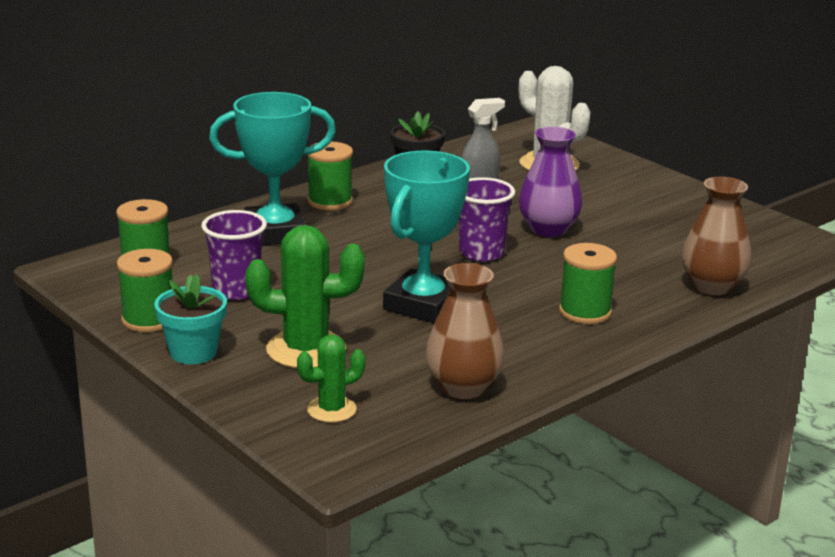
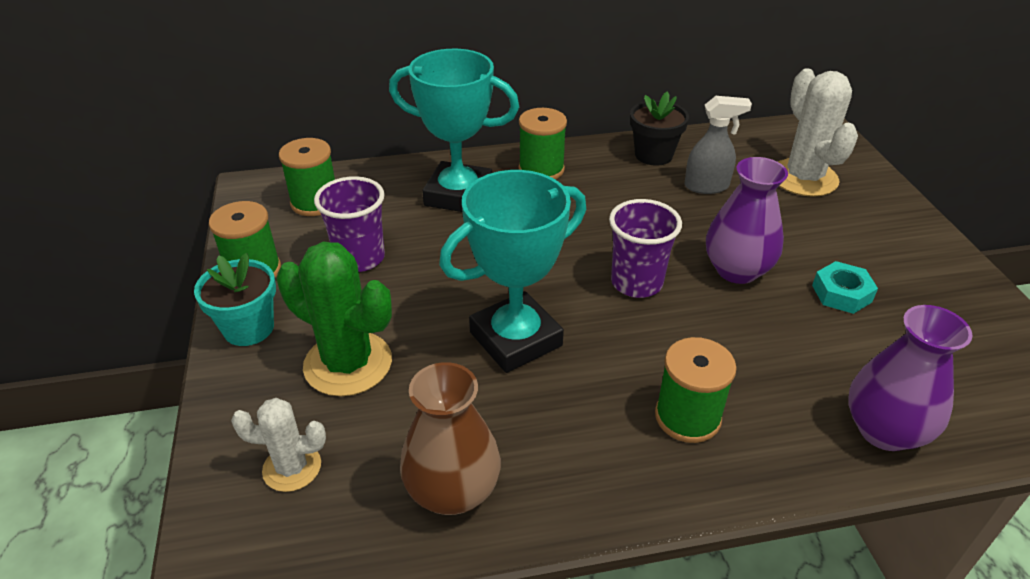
camera: 30 degrees right, 15 degrees up
green cactus [297,335,366,423] -> white cactus [231,398,326,492]
brown vase [682,176,751,295] -> purple vase [848,305,973,451]
none -> turquoise nut [812,261,878,314]

